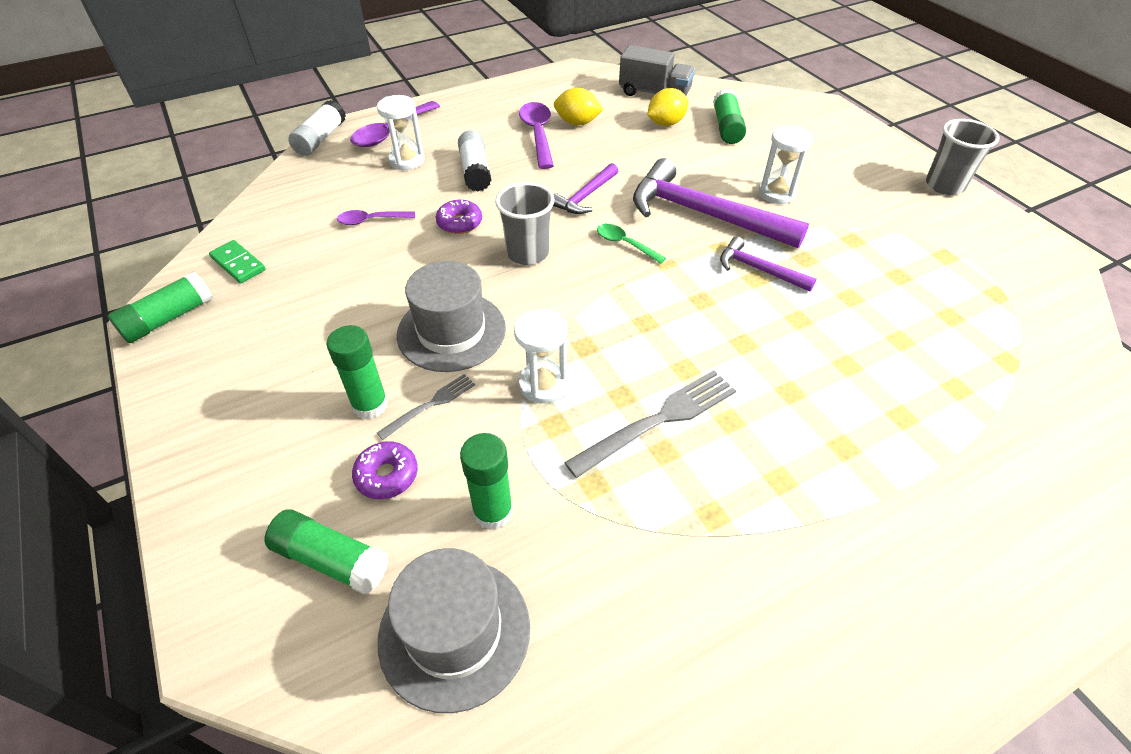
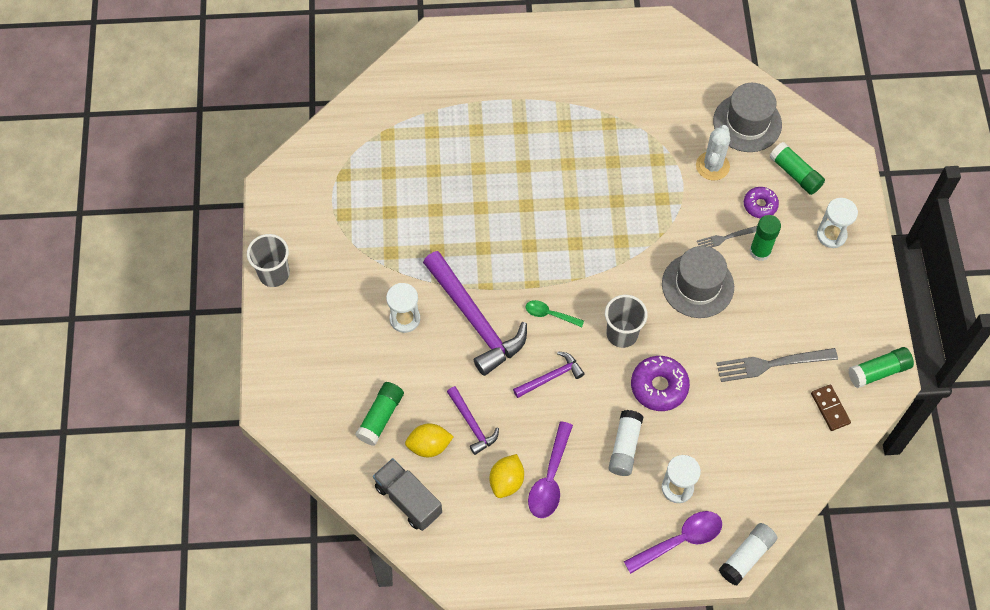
camera: 155 degrees left, 15 degrees up
green domino [209,240,266,283] -> brown domino [811,384,851,431]
purple spoon [337,210,415,225] -> none
purple donut [436,200,482,234] -> purple donut [631,356,690,411], size x1.58
green glue stick [460,433,513,530] -> white cactus [696,125,730,180]
white hourglass [514,309,568,403] -> white hourglass moved to [817,198,858,248]
yellow lemon [554,88,604,125] -> yellow lemon turned 75 degrees clockwise [489,454,524,498]
grey fork [564,370,736,478] -> grey fork moved to [716,348,838,382]
green spoon [597,224,666,264] -> green spoon turned 135 degrees clockwise [525,300,584,327]
purple hammer [720,236,816,292] -> purple hammer moved to [447,386,499,455]

